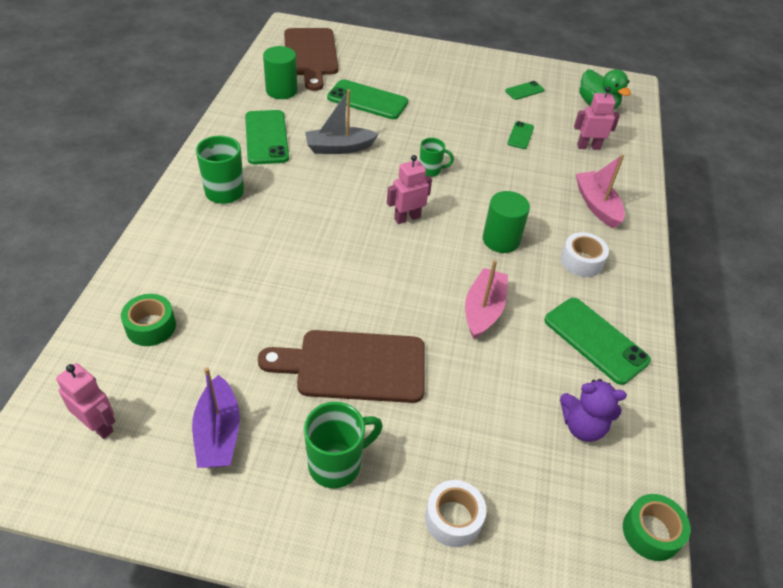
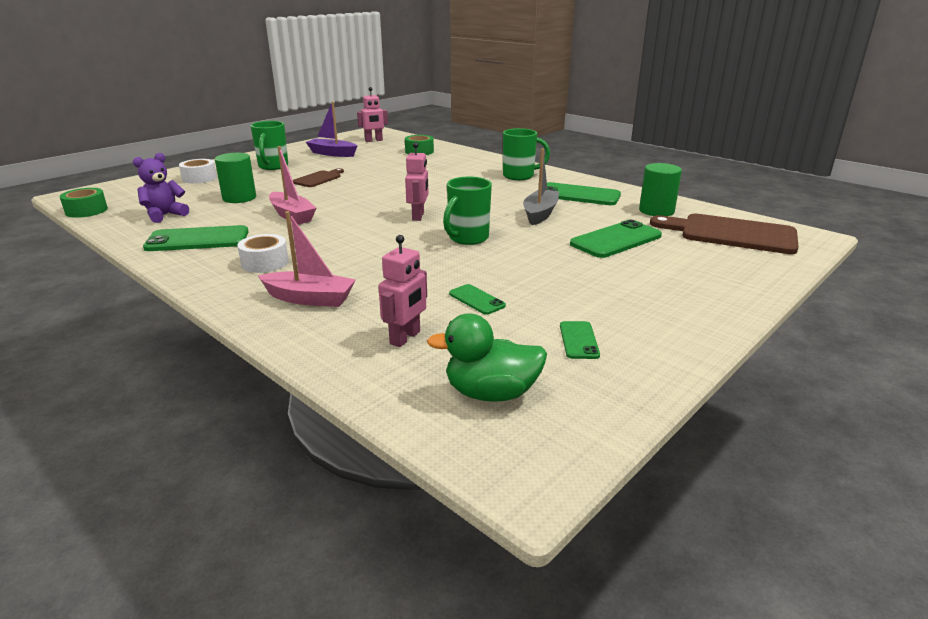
camera: 125 degrees right, 20 degrees down
brown cutting board [258,330,425,403] -> brown cutting board [293,168,344,187], size x0.54
green mug [419,138,454,177] -> green mug [443,177,492,245], size x1.63
green cylinder [483,191,530,253] -> green cylinder moved to [215,153,256,203]

